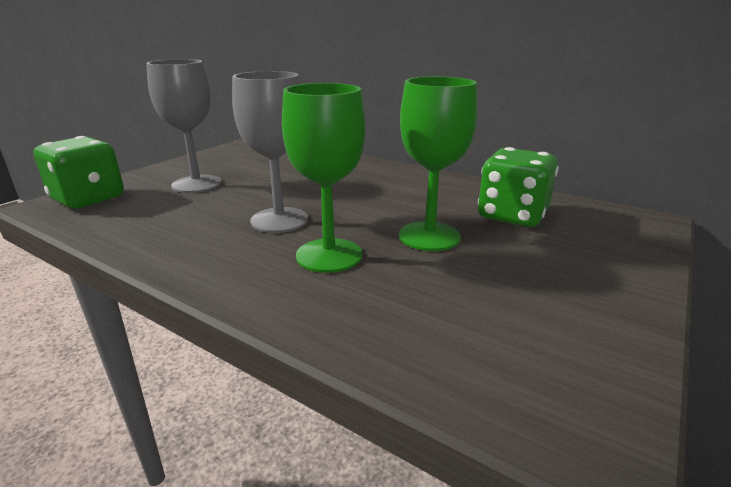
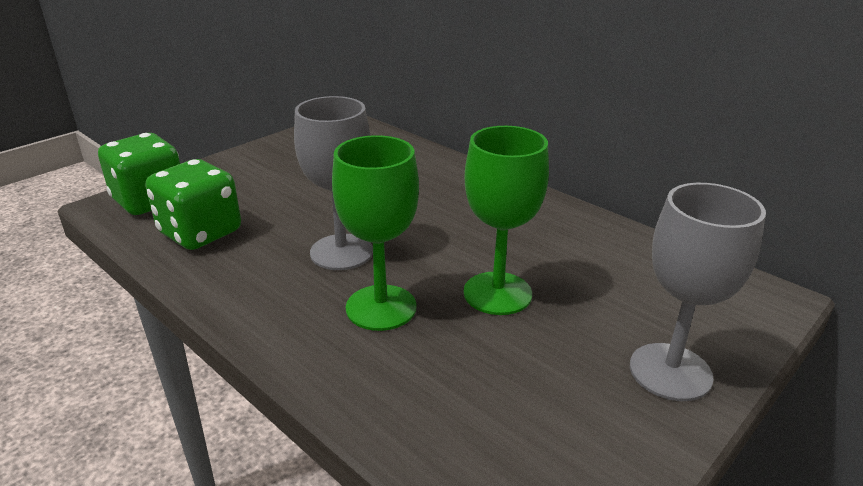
camera: 10 degrees right, 5 degrees up
grey goblet [146,59,222,193] -> grey goblet moved to [630,183,766,401]
green dice [478,147,559,227] -> green dice moved to [145,159,241,250]

